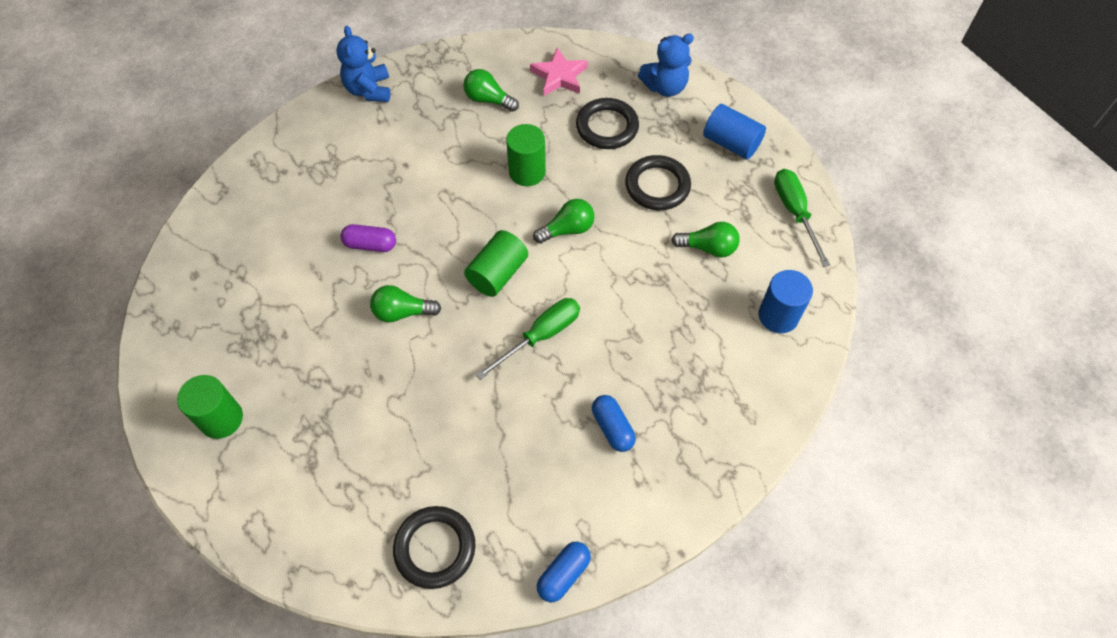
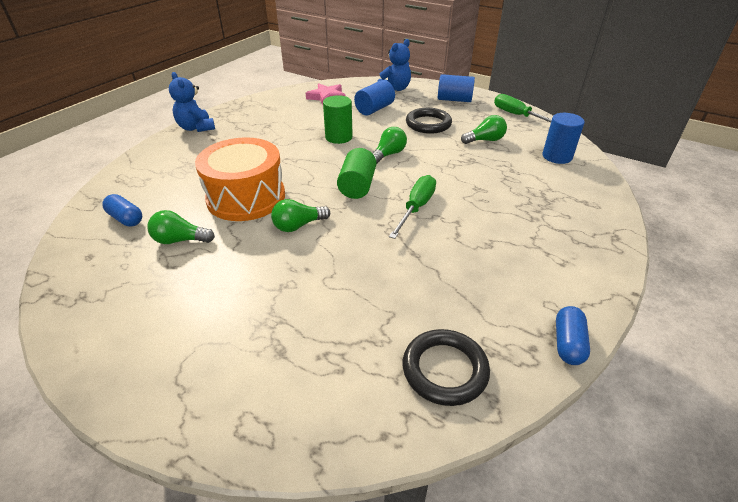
camera: 25 degrees left, 20 degrees down
green cylinder [177,375,243,439] -> none
purple capsule [341,224,396,252] -> orange drum [195,137,285,221]
green light bulb [463,69,519,112] -> green light bulb moved to [147,210,215,244]
black ring [576,98,639,149] -> blue cylinder [354,80,395,116]
blue capsule [592,395,636,452] -> blue capsule moved to [102,194,142,227]

